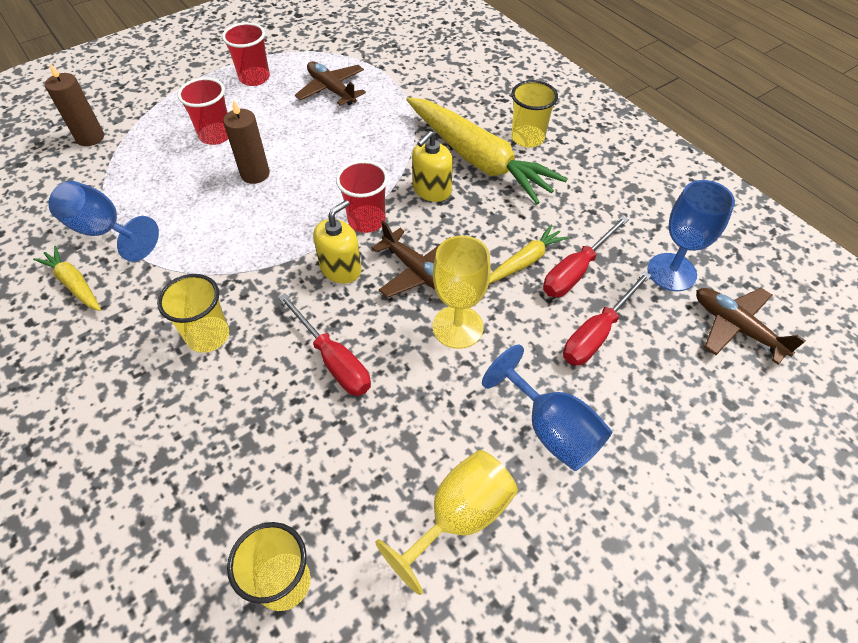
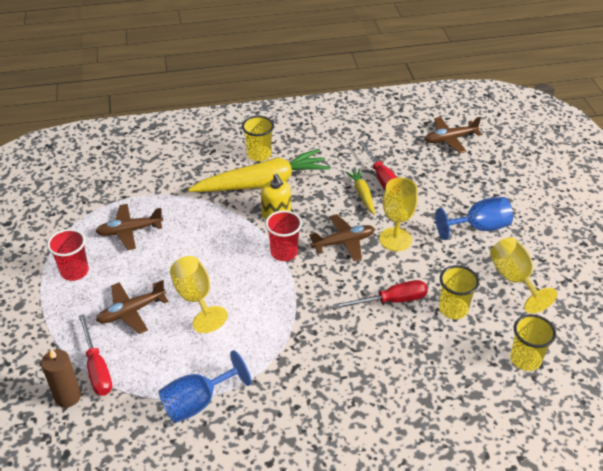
camera: 65 degrees left, 10 degrees down
yellow carrot [33,246,101,311] -> none
yellow cup [157,274,229,353] -> yellow cup moved to [439,265,479,319]
red cup [178,78,228,145] -> brown plane [96,280,169,334]
brown candle [223,100,270,184] -> yellow goblet [170,256,228,333]
yellow soap dispenser [313,200,362,283] -> none
red screwdriver [563,271,651,365] -> red screwdriver moved to [79,314,112,395]
blue goblet [647,180,735,291] -> none

